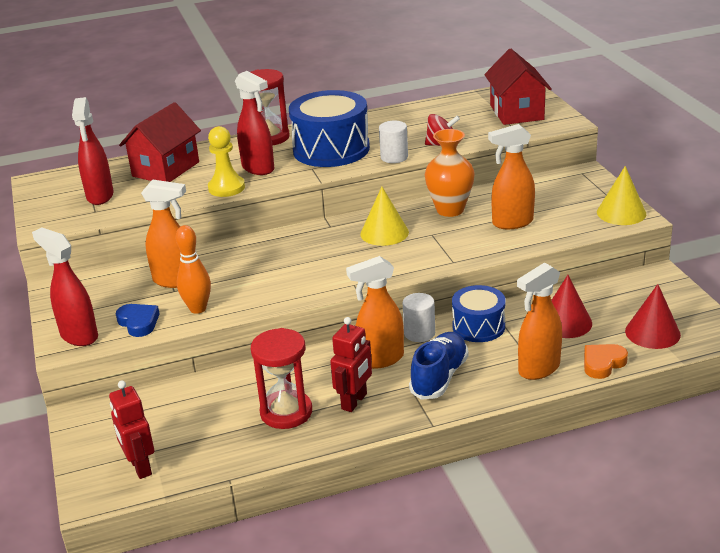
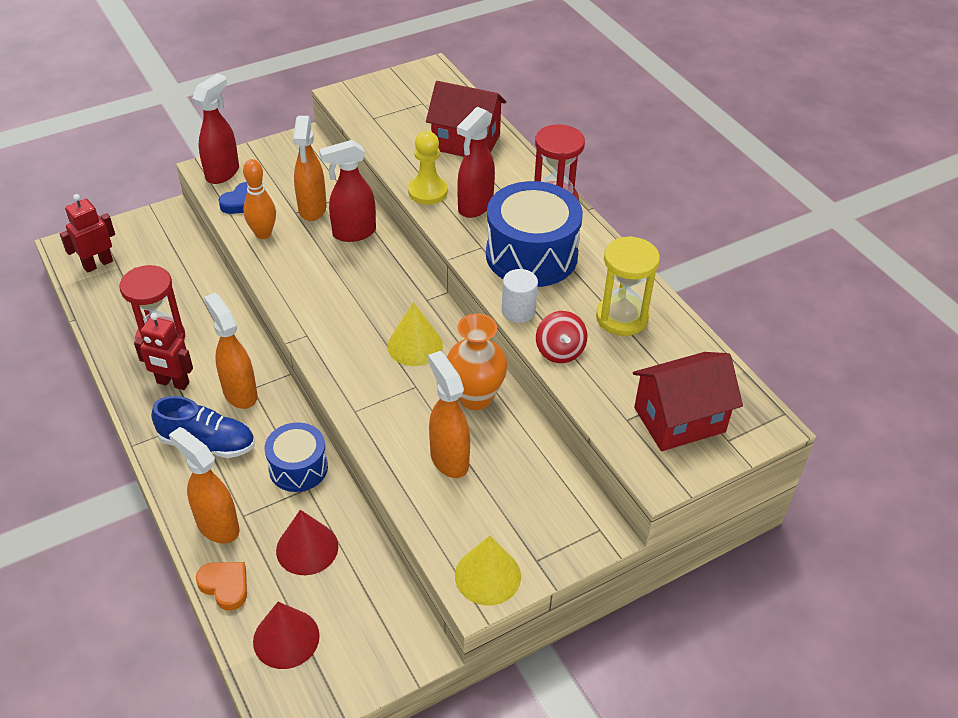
camera: 75 degrees right, 15 degrees up
red spray bottle [72,97,113,205] -> red spray bottle moved to [319,140,376,242]
white cylinder [402,293,435,342] -> none
none -> yellow hourglass [596,236,660,336]

